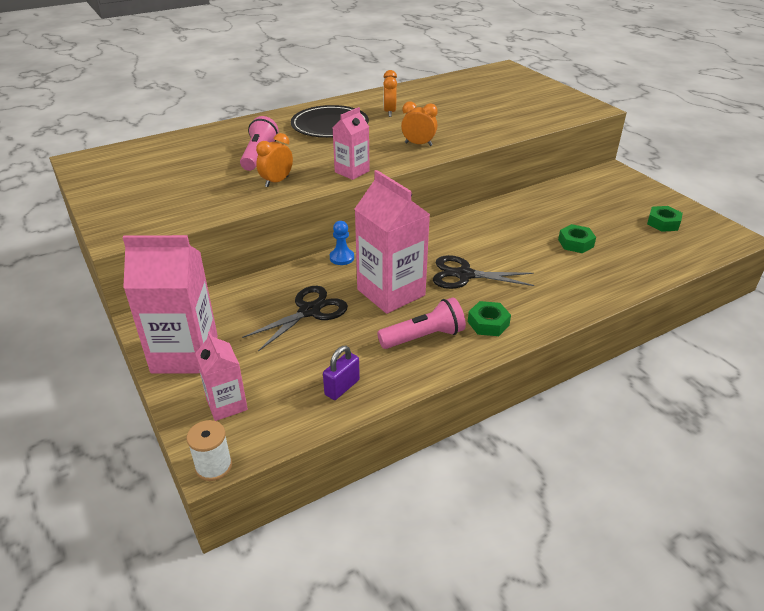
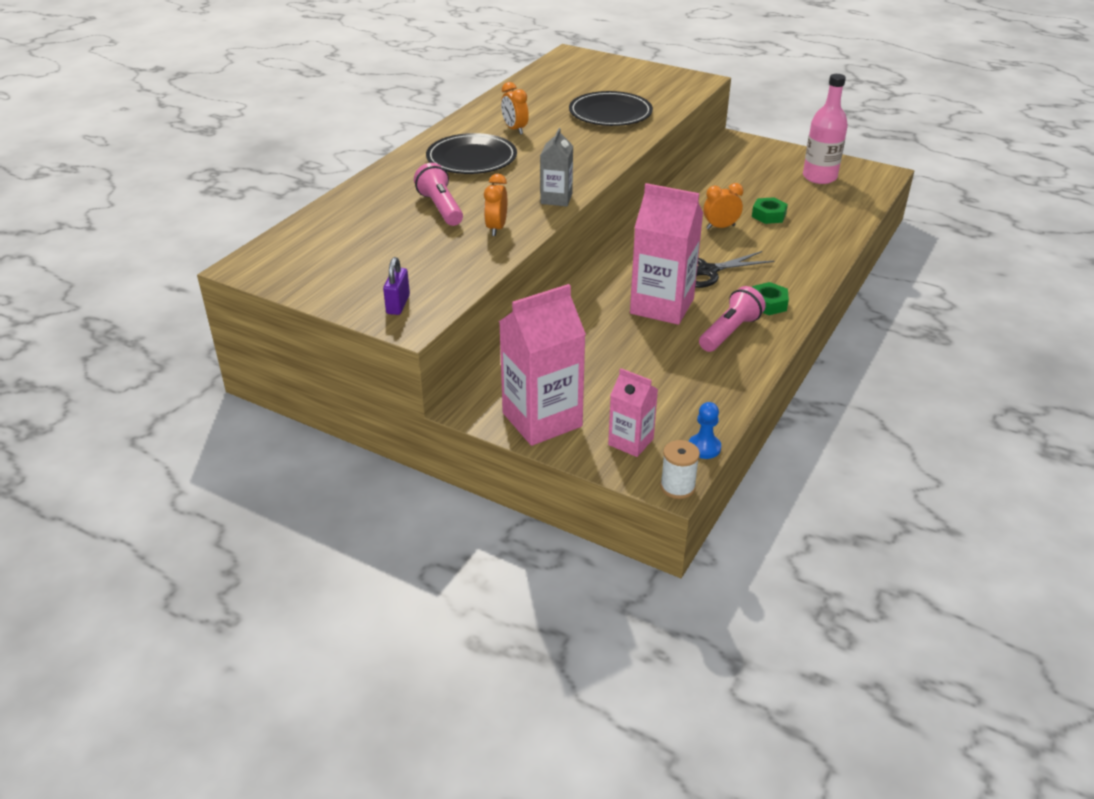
camera: 30 degrees left, 0 degrees up
black scissors [242,286,348,351] -> none
purple padlock [323,346,360,400] -> purple padlock moved to [383,257,410,315]
blue pawn [330,221,354,265] -> blue pawn moved to [688,402,721,459]
pink carton [332,107,370,180] -> grey carton [540,128,573,206]
orange clock [401,101,438,146] -> orange clock moved to [703,183,743,229]
green nut [647,206,683,232] -> pink bottle [803,74,848,184]
none -> black plate [569,91,653,126]

